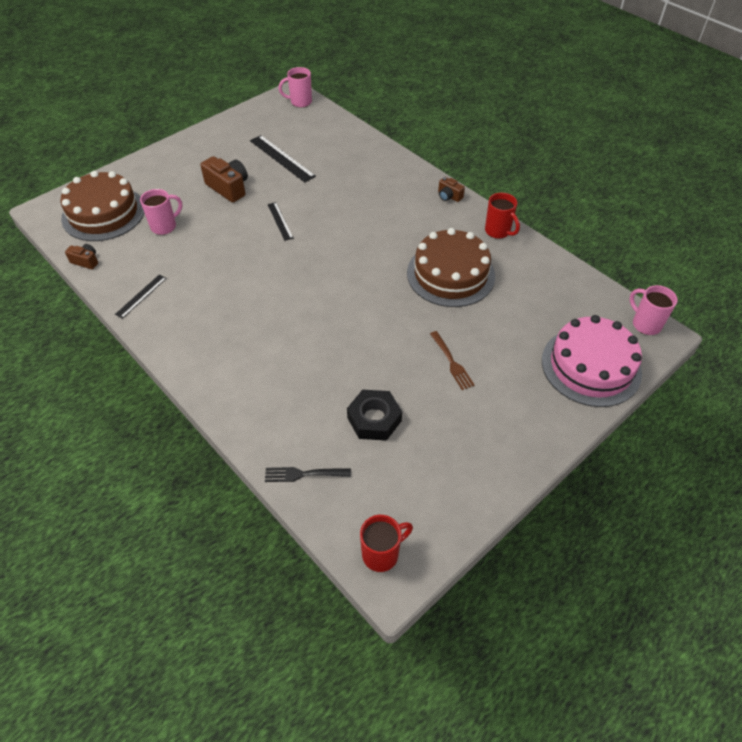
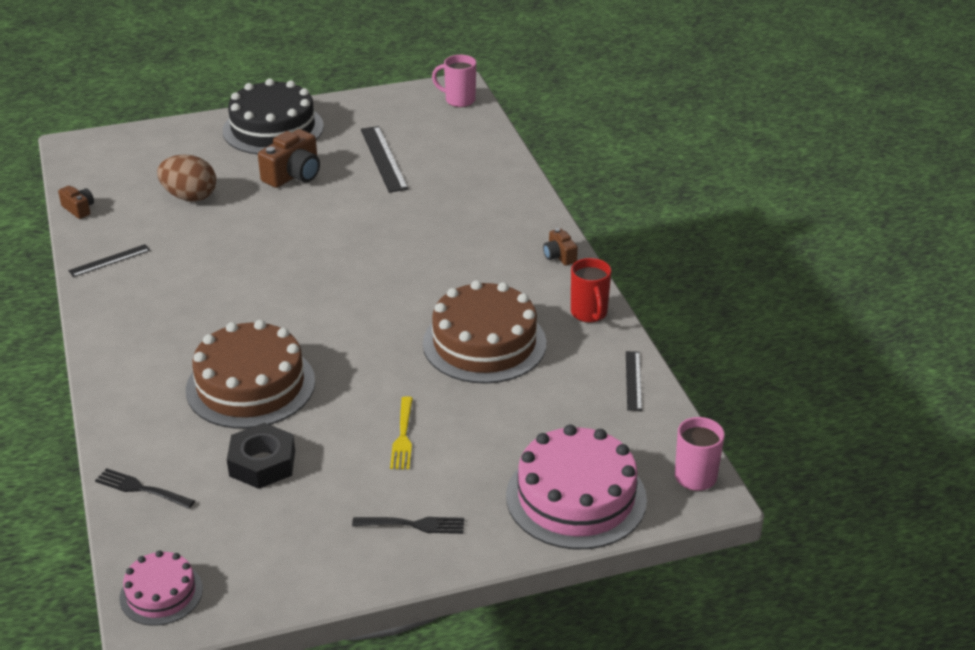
camera: 25 degrees right, 15 degrees down
brown cake [60,171,144,241] -> brown cake moved to [186,320,315,429]
pink mug [140,189,182,235] -> brown egg [157,154,216,202]
brown camera [200,156,248,203] -> brown camera turned 60 degrees clockwise [258,129,320,188]
black ruler [268,202,293,241] -> black ruler moved to [626,351,642,411]
red mug [360,515,413,572] -> pink cake [119,550,203,626]
brown fork [430,331,475,390] -> yellow fork [390,396,413,469]
none -> black cake [223,79,324,154]
none -> black fork [352,517,464,534]

